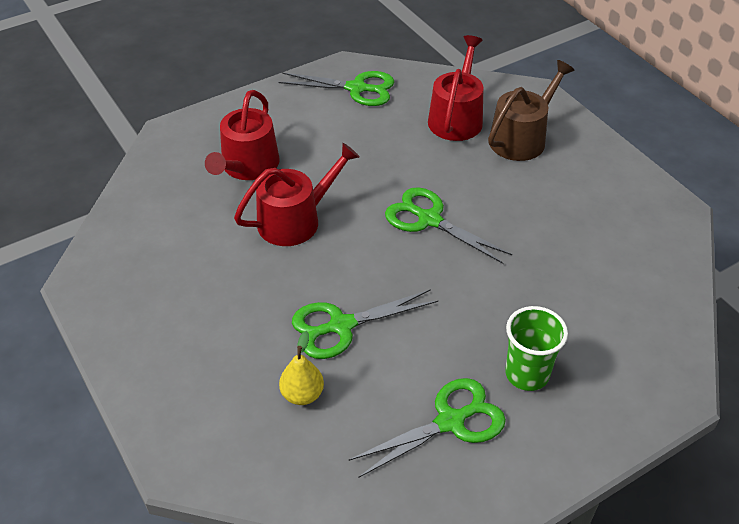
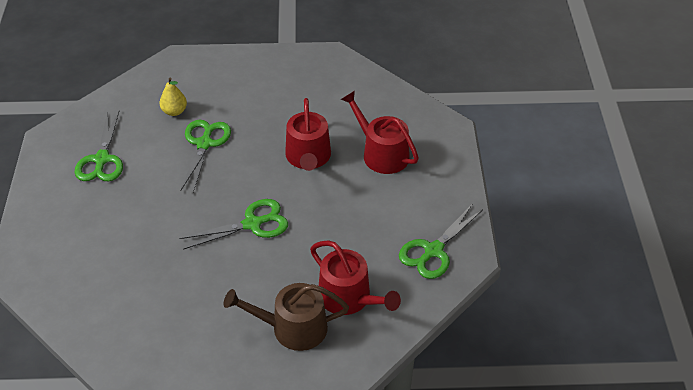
camera: 120 degrees right, 0 degrees up
brown watering can [488,60,575,161] -> brown watering can turned 105 degrees clockwise [223,283,349,351]
green cup [505,306,568,391] -> none

